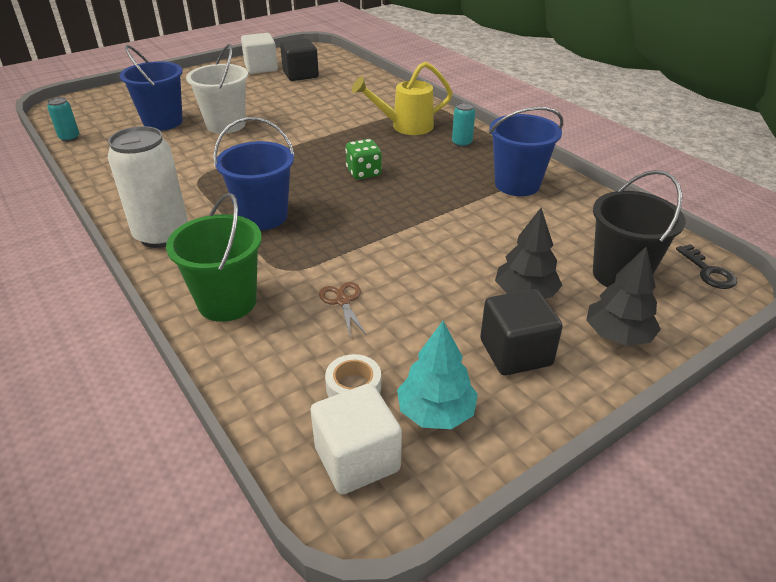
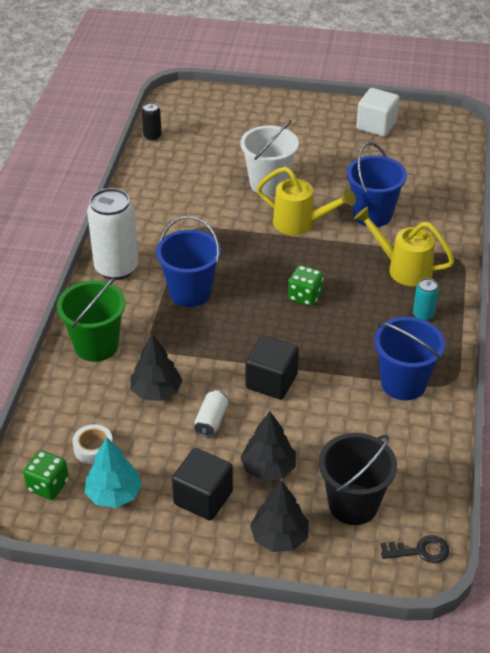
camera: 45 degrees right, 5 degrees up
turquoise can [47,97,79,142] -> black can [142,102,162,141]
blue bucket [120,45,183,131] -> blue bucket moved to [346,142,407,227]
black cube [280,39,319,81] -> black cube moved to [246,336,299,399]
white cube [310,383,402,495] -> green dice [23,450,69,500]
brown scissors [319,282,367,336] -> black tree [130,334,183,401]
black key [676,244,737,289] -> black key turned 120 degrees counterclockwise [381,535,449,563]
none -> white can [194,390,228,437]
none -> yellow watering can [257,167,356,235]

